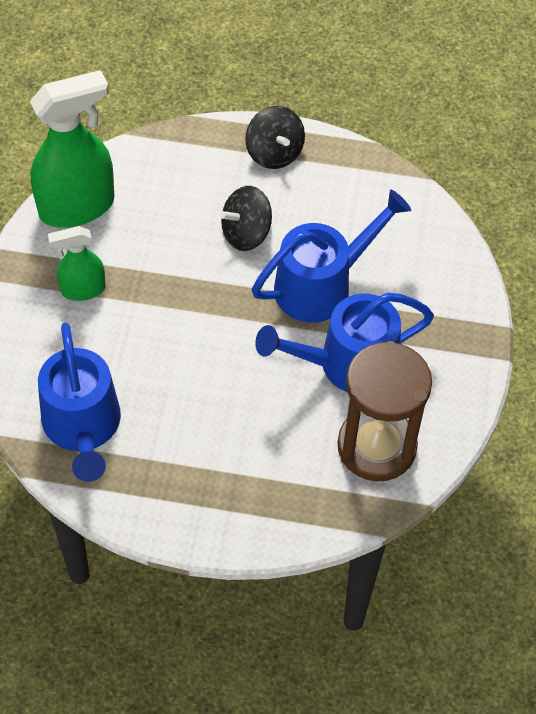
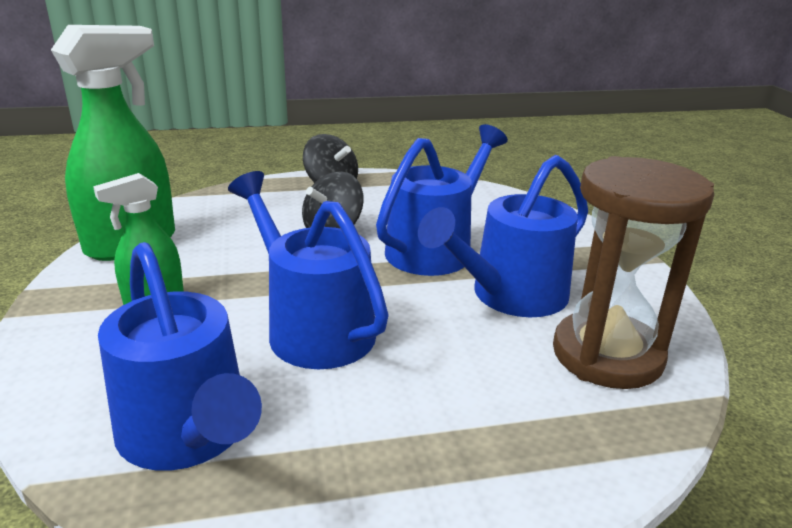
camera: 20 degrees left, 30 degrees down
none -> blue watering can [228,171,389,369]

